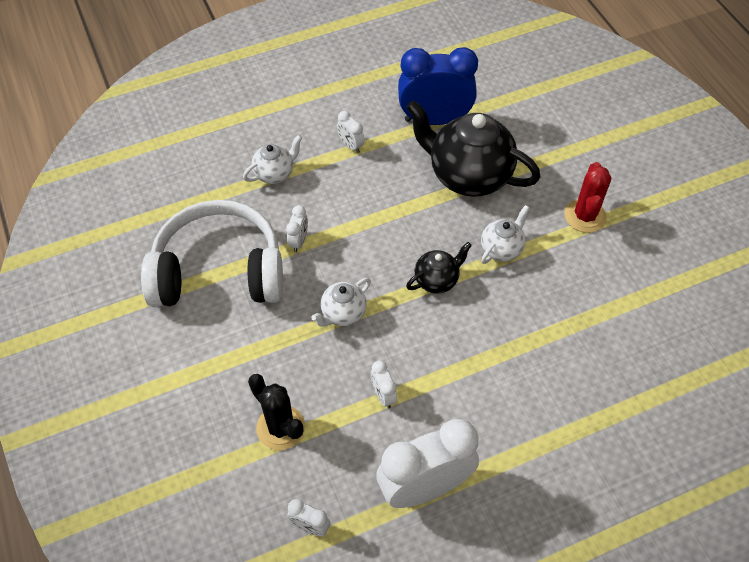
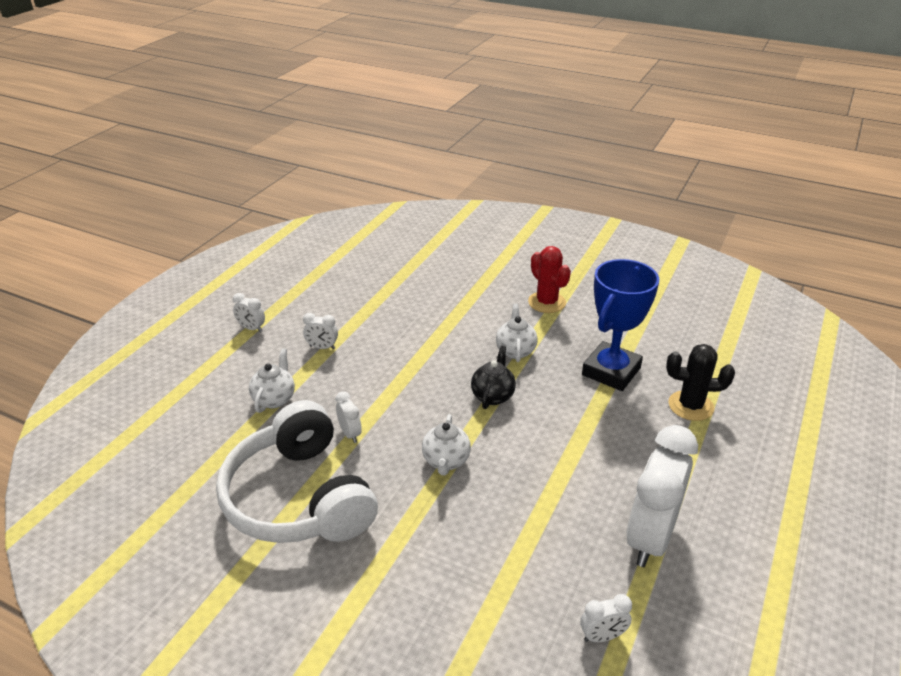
camera: 40 degrees left, 20 degrees down
white headphones [141,200,283,307] -> white headphones turned 75 degrees counterclockwise [216,400,378,543]
black cactus [248,374,305,450] -> black cactus moved to [666,344,735,421]
white clock [371,361,397,408] -> white clock moved to [233,293,265,332]
blue clock [398,47,478,125] -> none
black teapot [406,100,540,197] -> none
none -> blue trophy [582,259,659,391]

